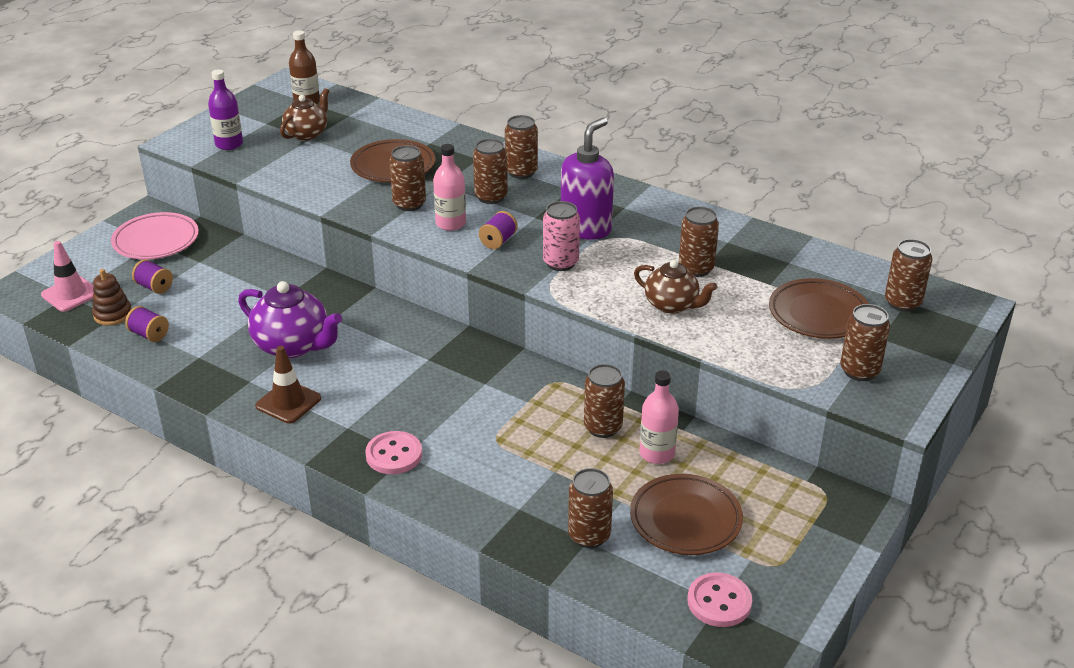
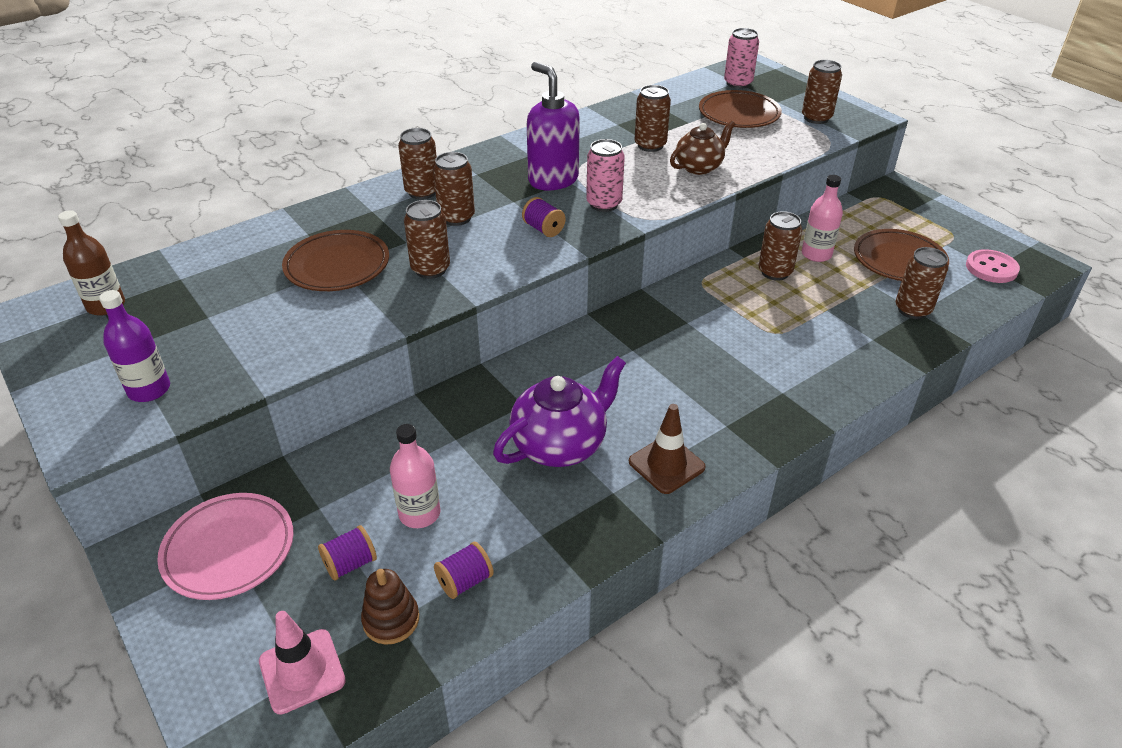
camera: 70 degrees left, 5 degrees up
brown teapot [280,88,329,141] -> none
pink button [365,431,422,474] -> none
pink bottle [433,144,466,231] -> pink bottle moved to [390,424,441,528]
brown can [885,239,932,312] -> pink can [724,28,759,89]

